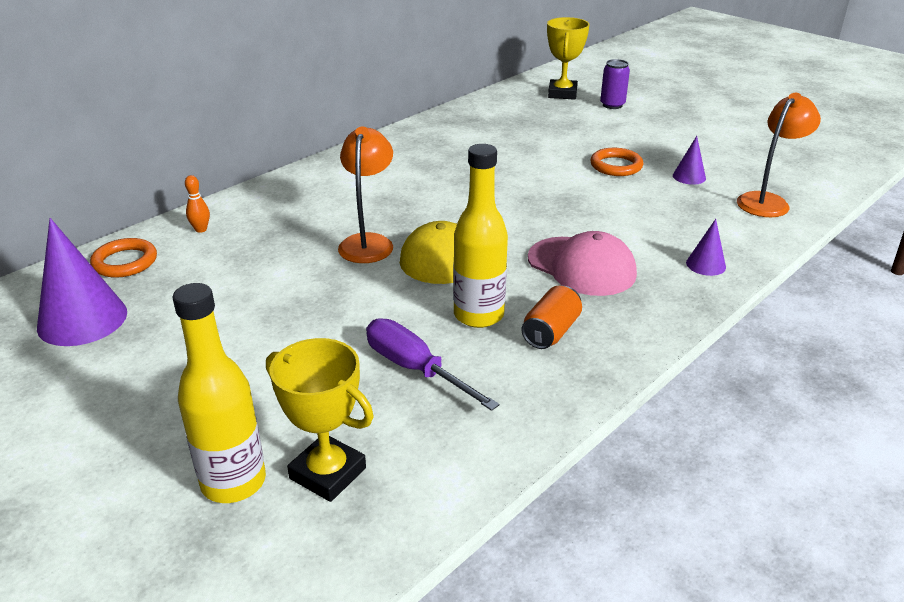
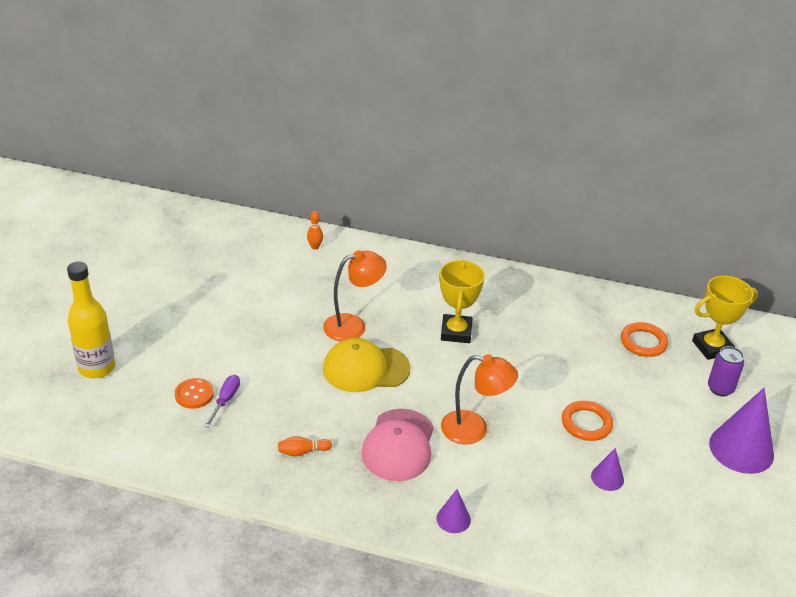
camera: 60 degrees right, 5 degrees up
purple cone [37,218,127,346] -> purple cone moved to [709,388,774,474]
orange ring [90,238,157,278] -> orange ring moved to [621,322,668,357]
yellow trophy [266,338,374,502] -> yellow trophy moved to [440,260,485,343]
purple screwdriver [366,318,499,411] -> purple screwdriver [204,375,240,428], size x0.62
yellow bottle [453,144,508,328] -> none
orange can [521,286,582,349] -> orange bowling pin [278,436,332,457]
orange lamp [737,93,821,217] -> orange lamp moved to [441,354,518,445]
none -> orange button [175,378,214,409]

